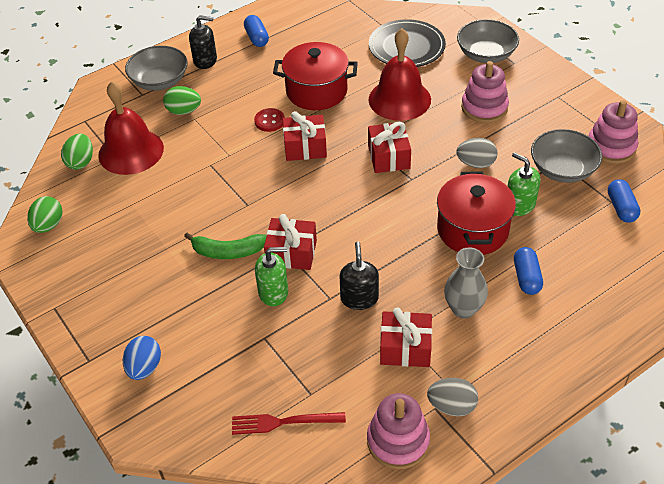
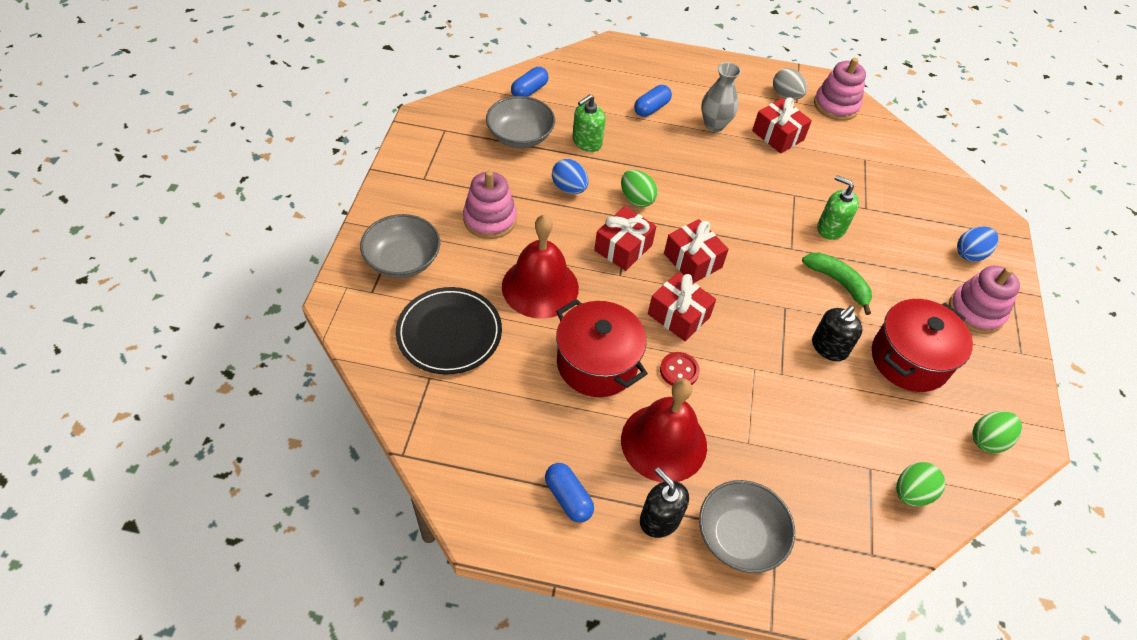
camera: 140 degrees left, 5 degrees up
red bell [98,81,164,175] -> red bell moved to [621,379,707,482]
green egg [163,86,201,115] -> green egg moved to [621,170,658,207]
red fork [232,412,346,435] -> none
blue capsule [244,15,269,47] -> blue capsule turned 60 degrees counterclockwise [545,463,594,523]
red gift [264,214,317,270] -> red gift moved to [664,219,729,283]
black soap dispenser [340,241,379,310] -> black soap dispenser moved to [812,306,863,361]
red pot [437,171,516,255] -> red pot moved to [872,299,973,392]
grey egg [456,138,498,168] -> blue egg [552,159,588,194]
green soap dispenser [508,152,540,216] -> green soap dispenser turned 45 degrees clockwise [572,94,605,152]
pink stacking toy [589,100,638,164] -> pink stacking toy moved to [949,266,1020,334]

